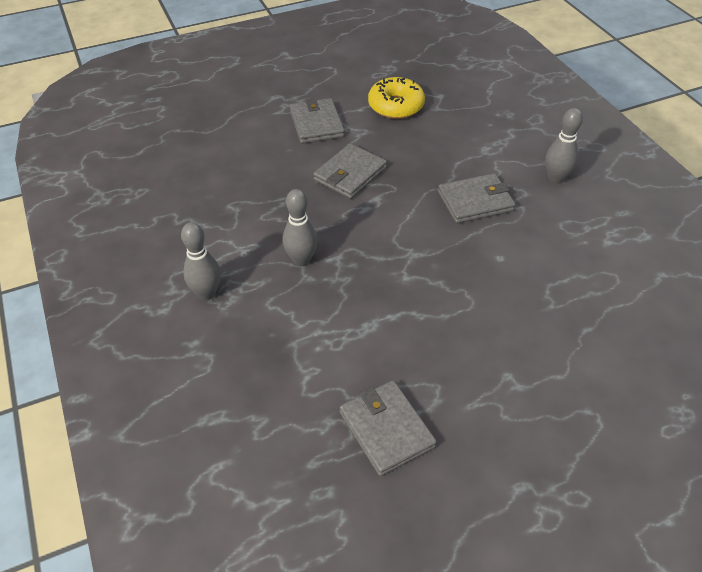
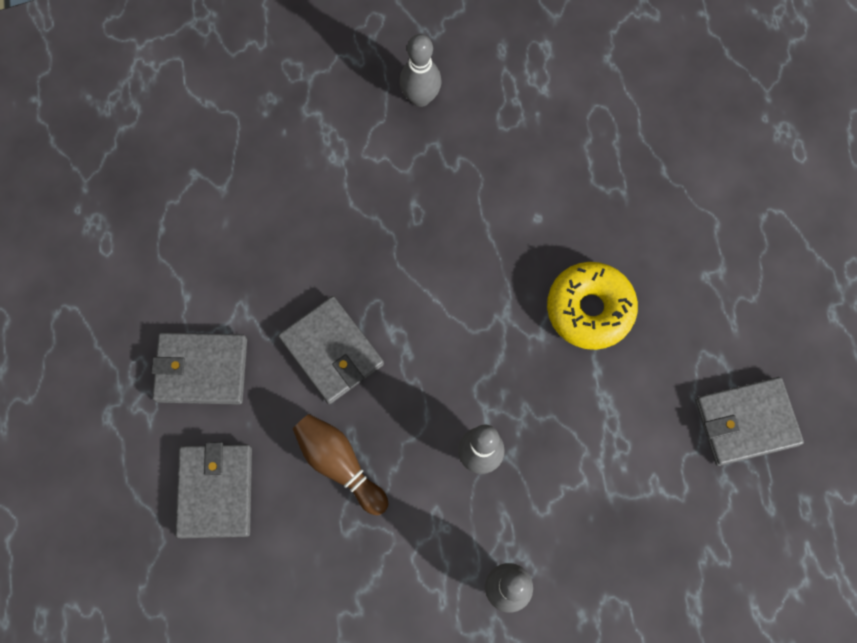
camera: 75 degrees left, 25 degrees up
yellow donut [368,77,425,119] -> yellow donut moved to [547,262,638,350]
grey wallet [438,173,516,224] -> grey wallet moved to [175,442,252,539]
none -> brown bowling pin [293,414,389,515]

